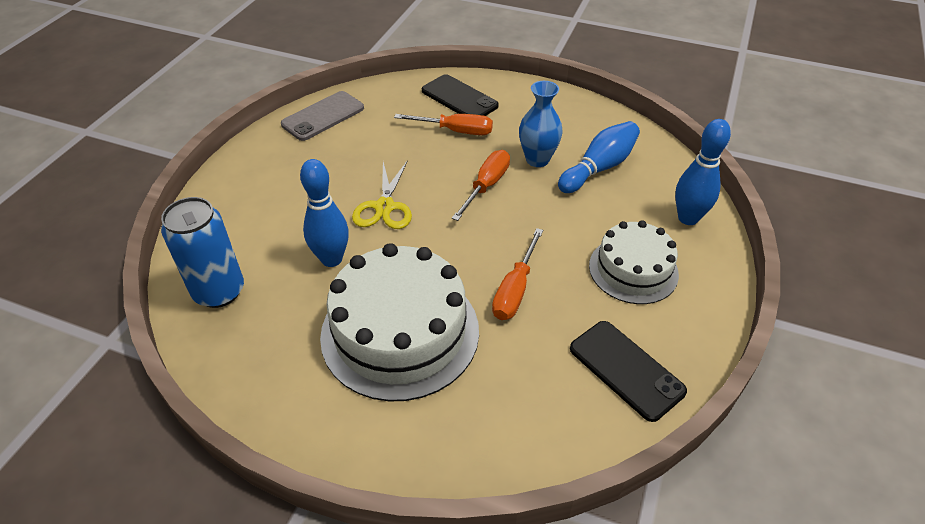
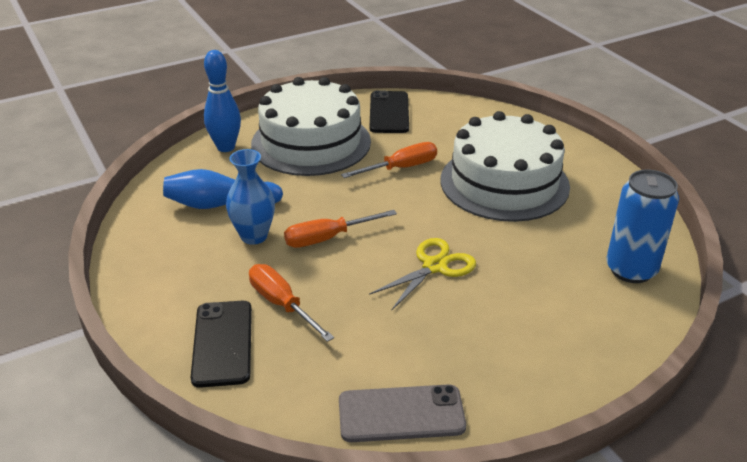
camera: 140 degrees left, 10 degrees down
blue bowling pin [300,159,349,267] -> none
white cake [589,220,679,304] -> white cake [251,77,371,176], size x1.65

